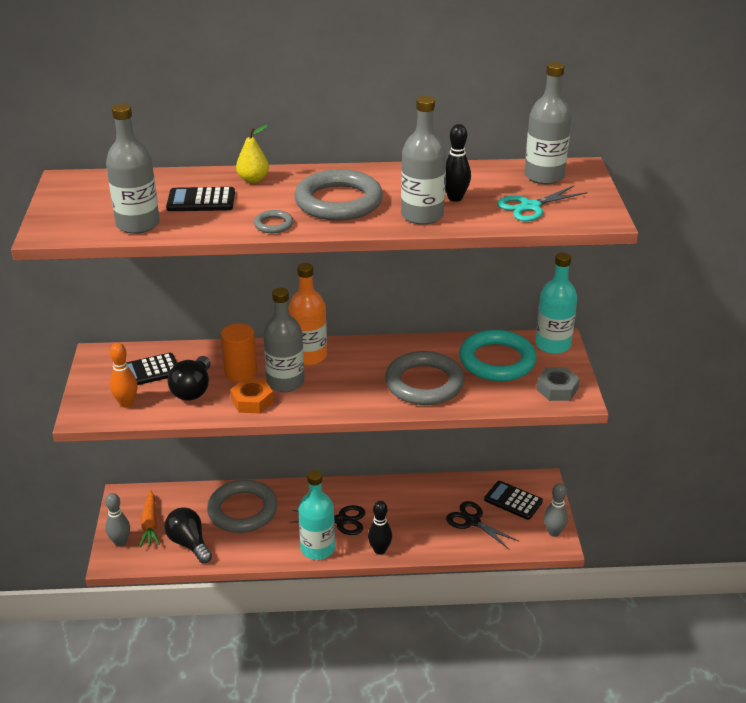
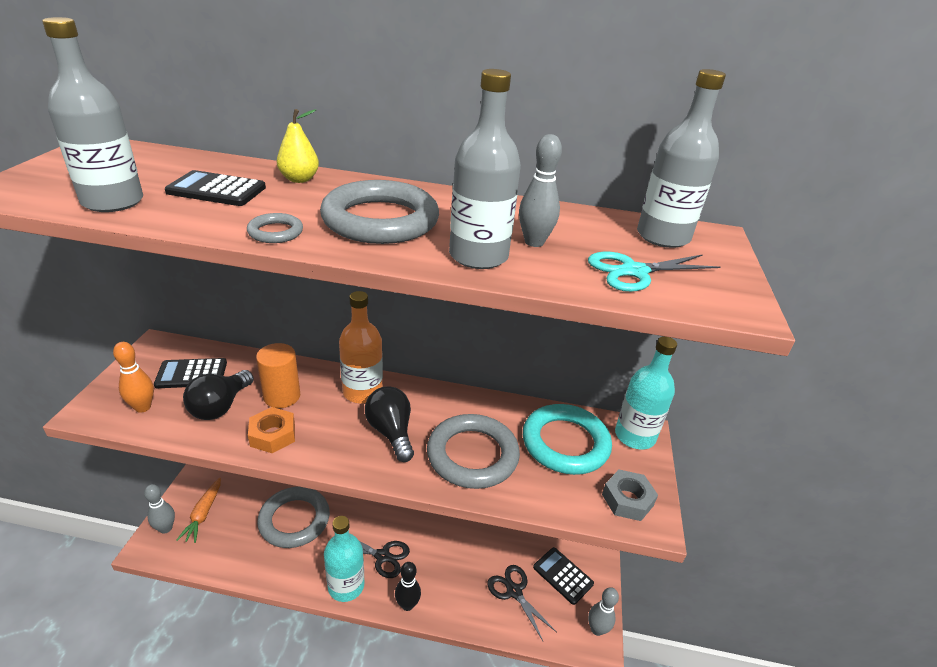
camera: 10 degrees right, 0 degrees up
black light bulb [164,507,212,563] -> black light bulb moved to [365,386,414,462]
grey bottle [263,288,304,392] -> none
black bowling pin [445,124,471,202] -> grey bowling pin [519,134,562,247]

